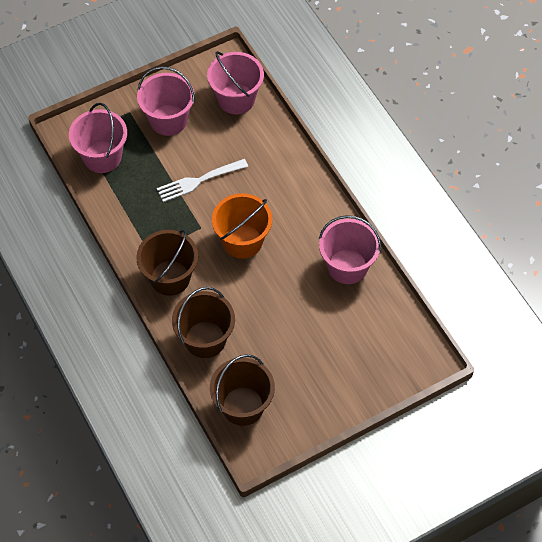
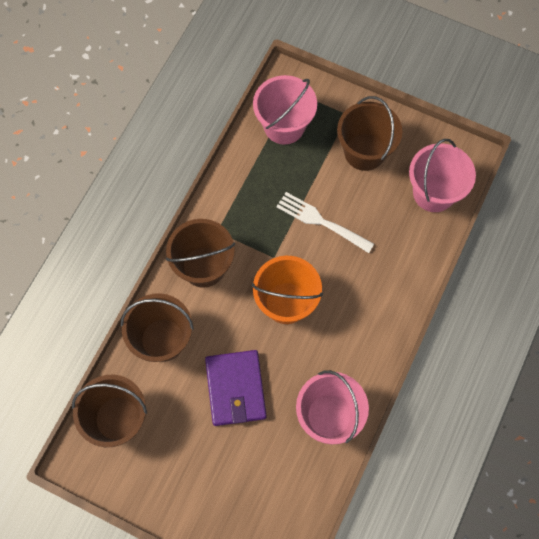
camera: 55 degrees right, 10 degrees up
pink bucket [137,66,195,136] -> brown bucket [337,96,402,171]
none -> purple wallet [205,350,267,426]

